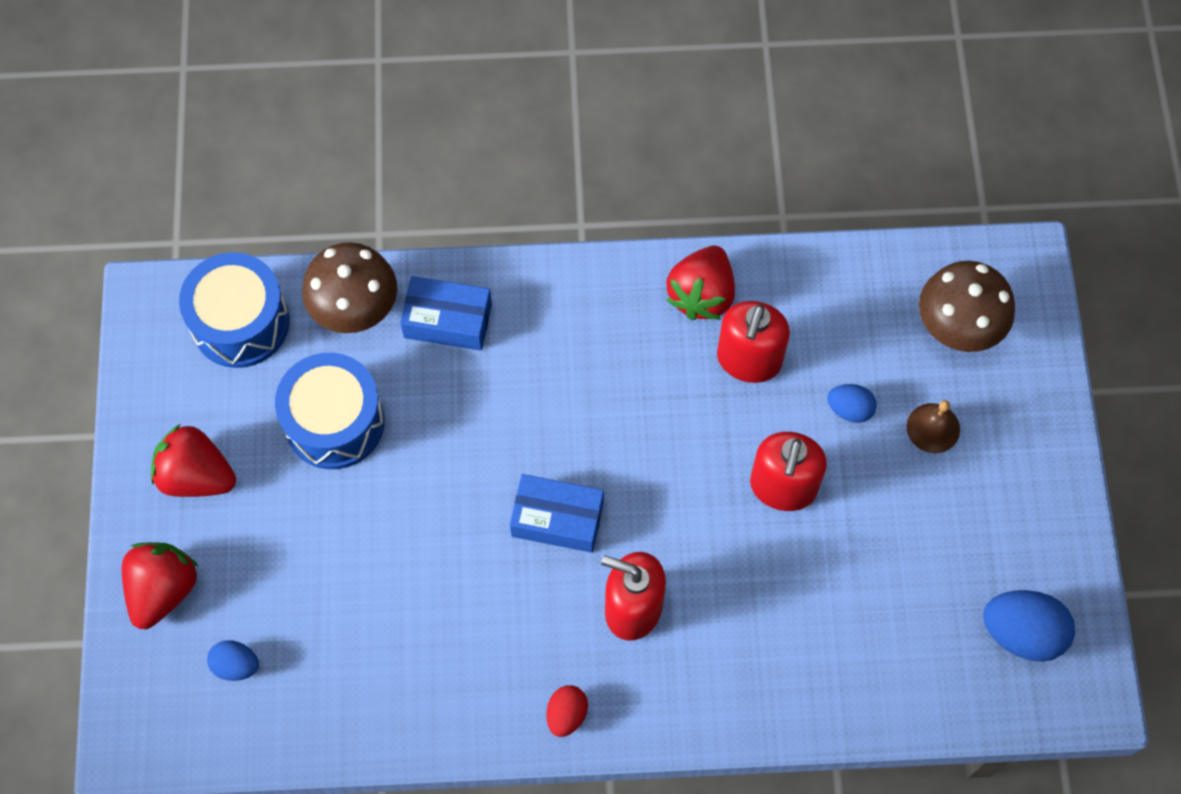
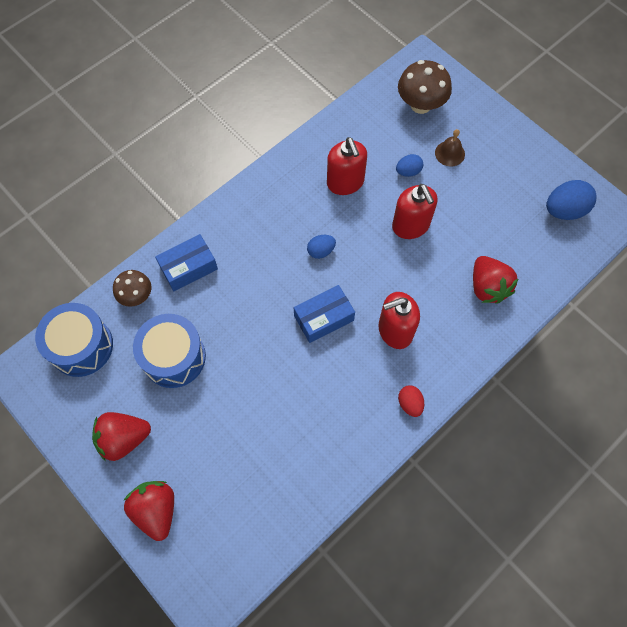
camera: 40 degrees left, 0 degrees up
blue egg [207,640,259,681] -> blue egg moved to [307,235,336,259]
brown mushroom [302,242,397,333] -> brown mushroom [113,270,151,307], size x0.64
red strawberry [666,246,735,320] -> red strawberry moved to [473,256,518,304]

